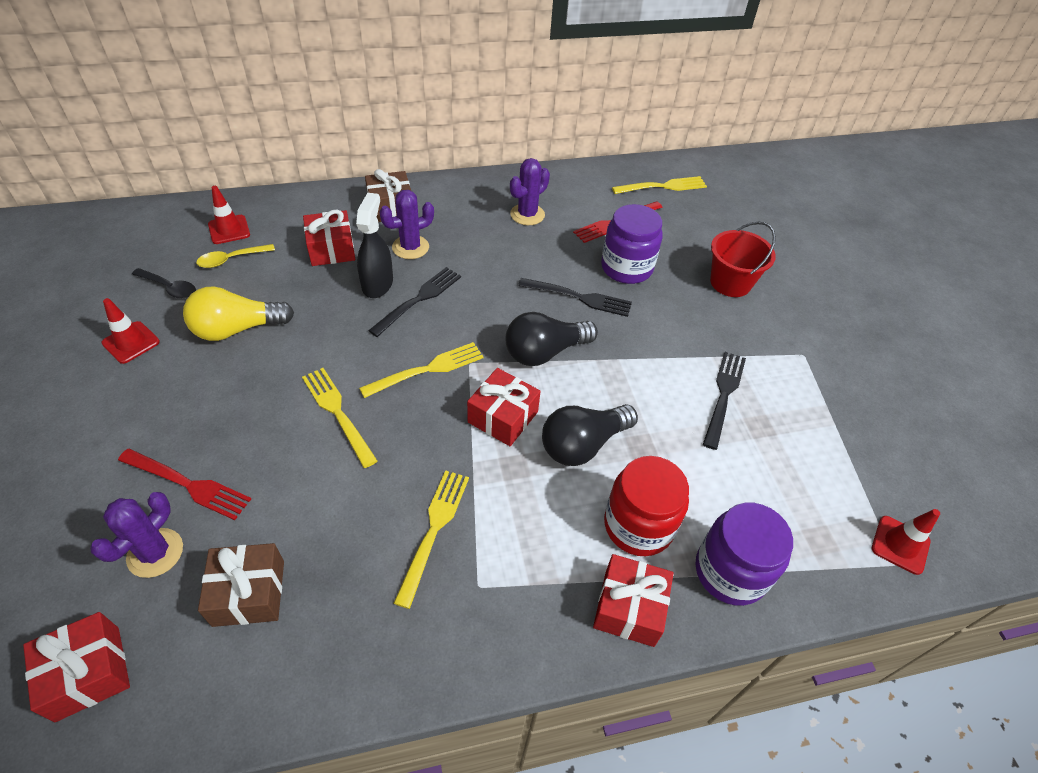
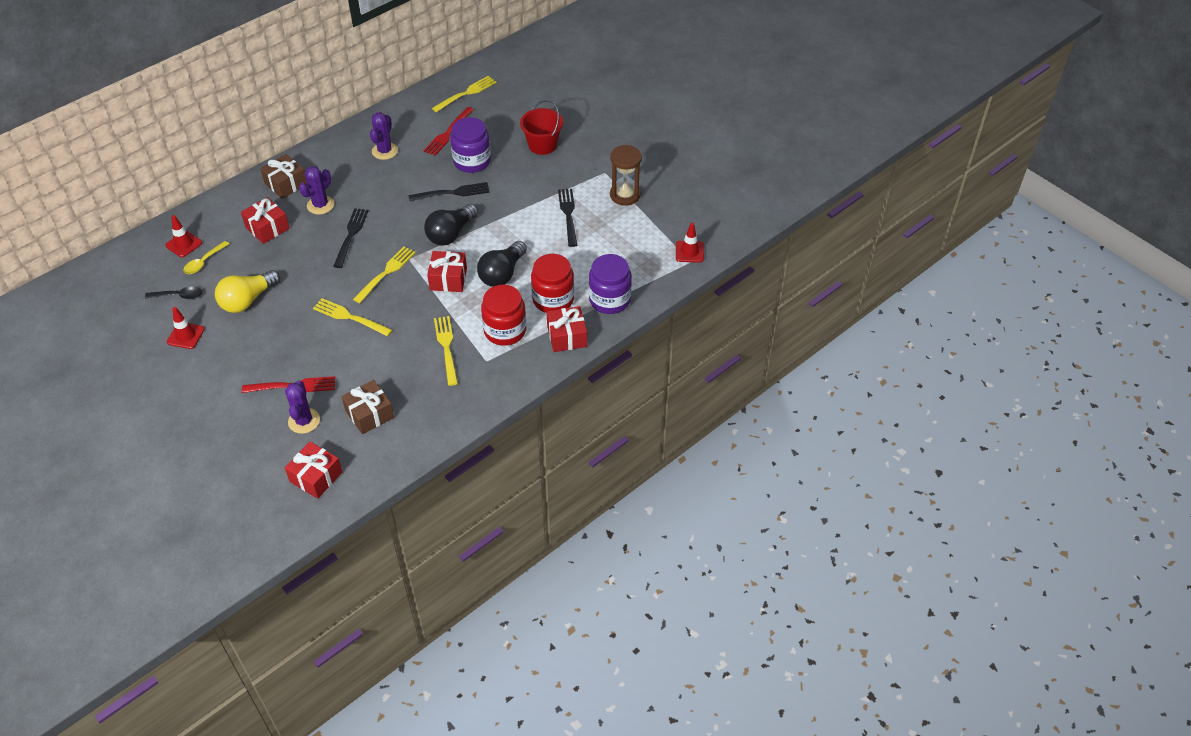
camera: 25 degrees left, 0 degrees up
black spray bottle [356,193,393,298] -> none
none -> red jar [481,285,526,346]
none -> brown hourglass [610,145,642,206]

